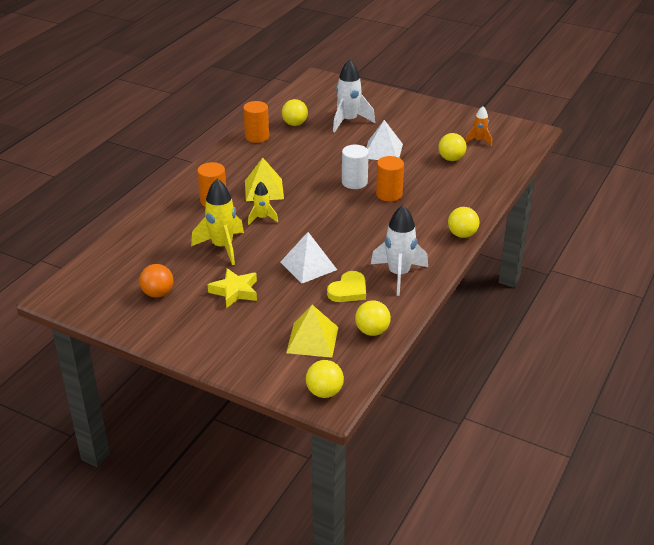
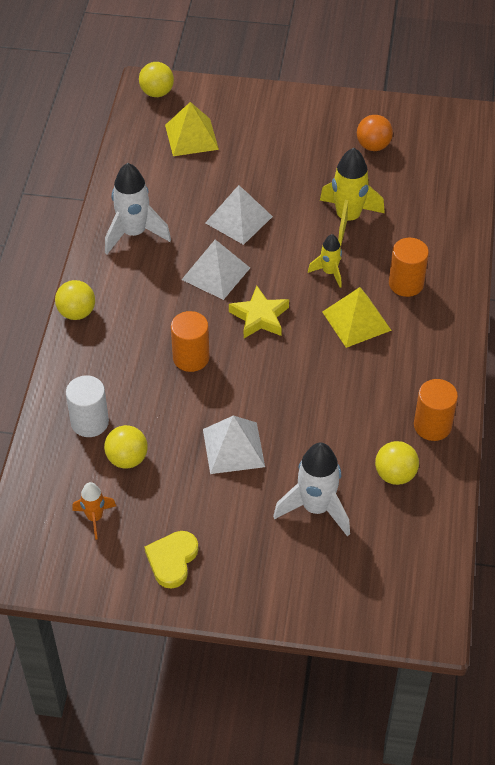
camera: 160 degrees right, 15 degrees up
yellow star [207,268,257,308] -> yellow star moved to [229,286,289,338]
yellow heart [327,271,366,302] -> yellow heart moved to [145,531,198,589]
white cylinder [342,145,369,189] -> white cylinder moved to [66,375,109,437]
yellow ball [355,300,391,336] -> none
none -> white pyramid [181,239,250,300]

